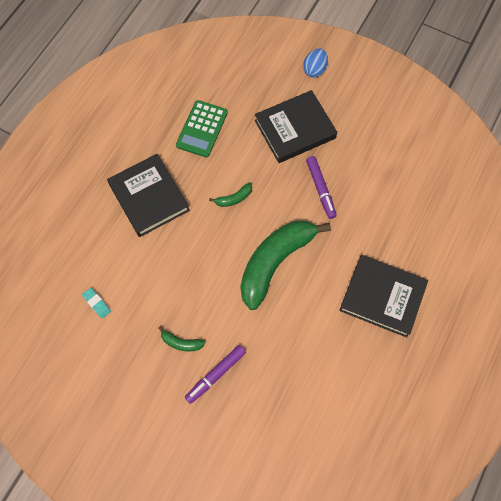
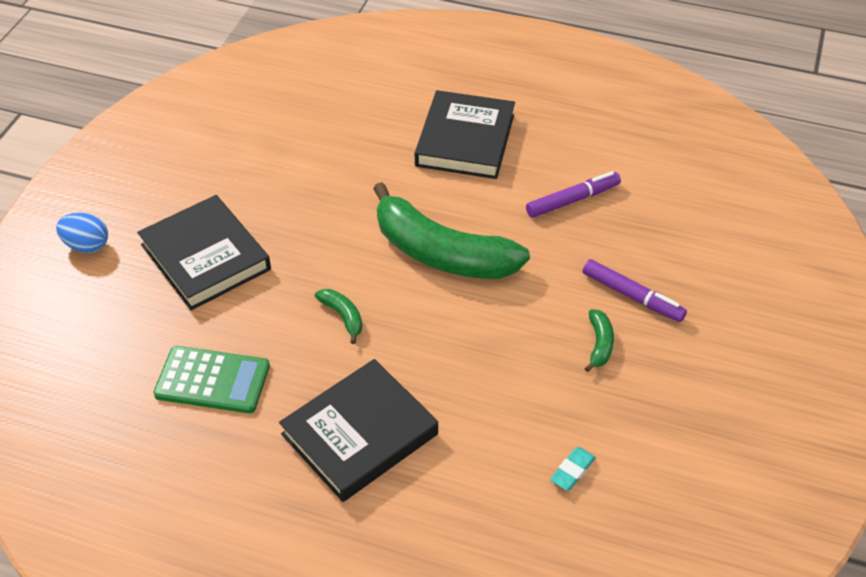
camera: 100 degrees left, 20 degrees down
purple marker [306,156,337,219] -> purple marker moved to [526,171,621,218]

